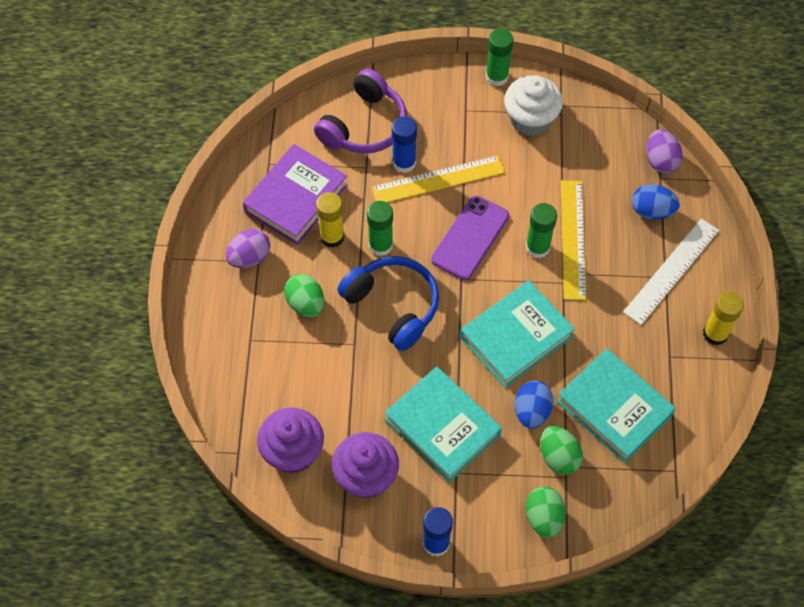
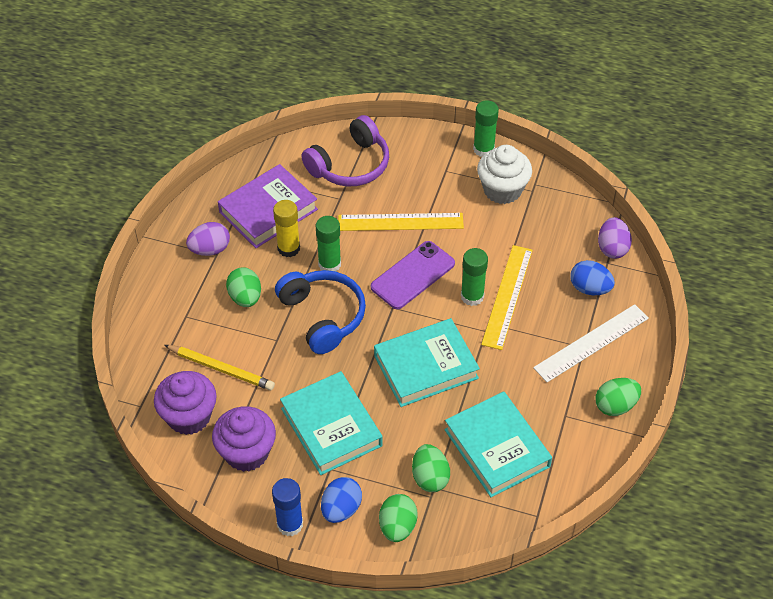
camera: 15 degrees right, 10 degrees down
blue glue stick [392,116,417,173] -> none
blue egg [515,381,553,429] -> blue egg moved to [321,477,362,523]
yellow glue stick [703,292,744,346] -> green egg [595,378,641,416]
none -> yellow pencil [164,345,275,390]

